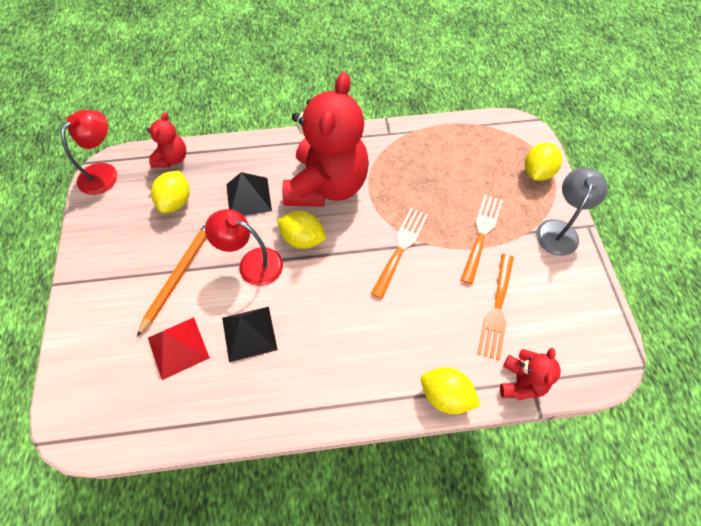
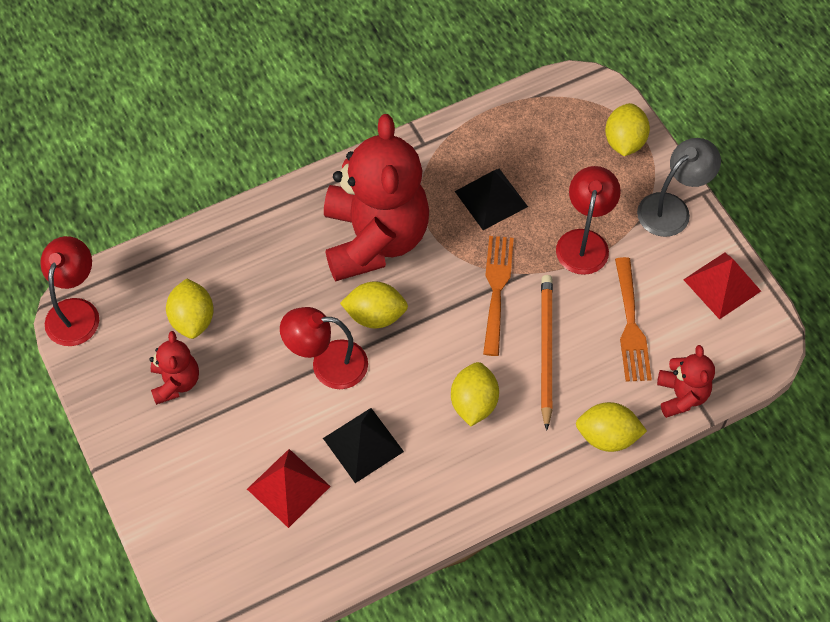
camera: 20 degrees left, 0 degrees up
orange pencil [137,221,207,337] -> orange pencil moved to [541,275,553,431]
red teddy bear [147,112,186,168] -> red teddy bear moved to [149,331,199,405]
black pyramid [227,172,272,216] -> black pyramid moved to [455,169,528,230]
orange fork [461,195,503,284] -> red lamp [556,166,621,275]
grey lamp [536,167,608,256] -> grey lamp turned 45 degrees clockwise [637,138,721,237]
none -> yellow lemon [451,362,499,427]
none -> red pyramid [683,252,761,320]

